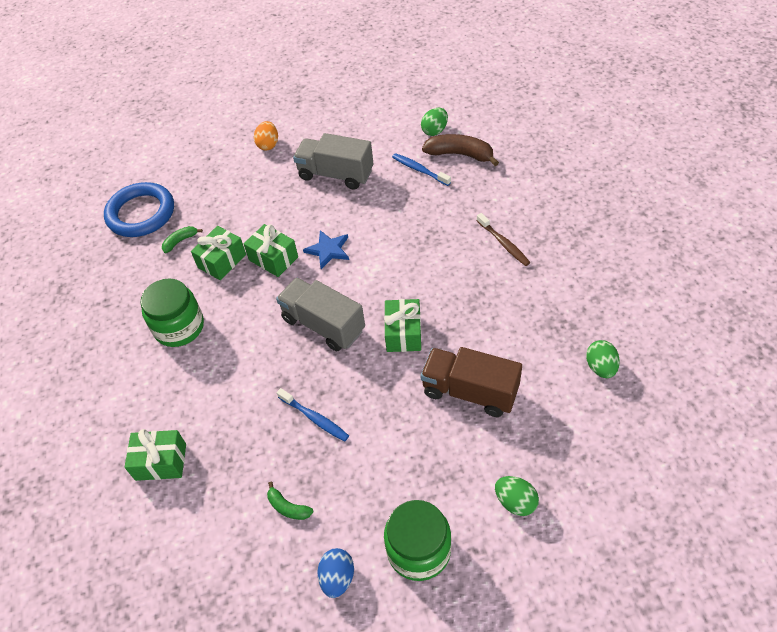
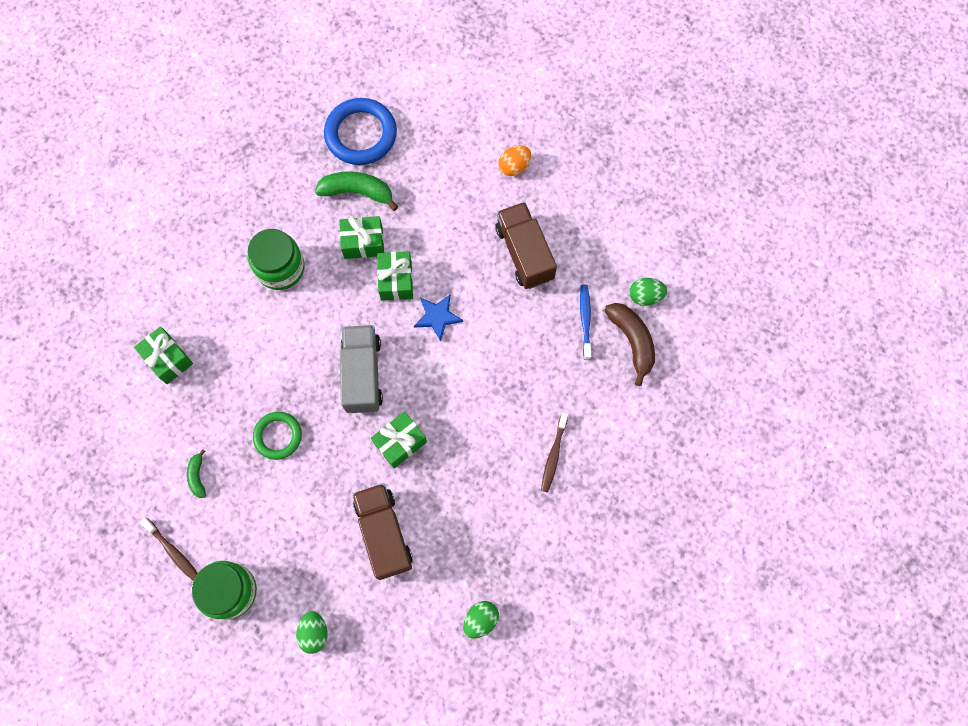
camera: 45 degrees right, 20 degrees up
green banana [162,226,203,253] -> green banana [315,171,398,211], size x1.86
blue toothbrush [277,388,349,441] -> green ring [253,412,302,460]
grey truck [293,133,373,190] -> brown truck [495,202,557,289]
blue egg [318,548,354,598] -> brown toothbrush [140,518,198,580]

